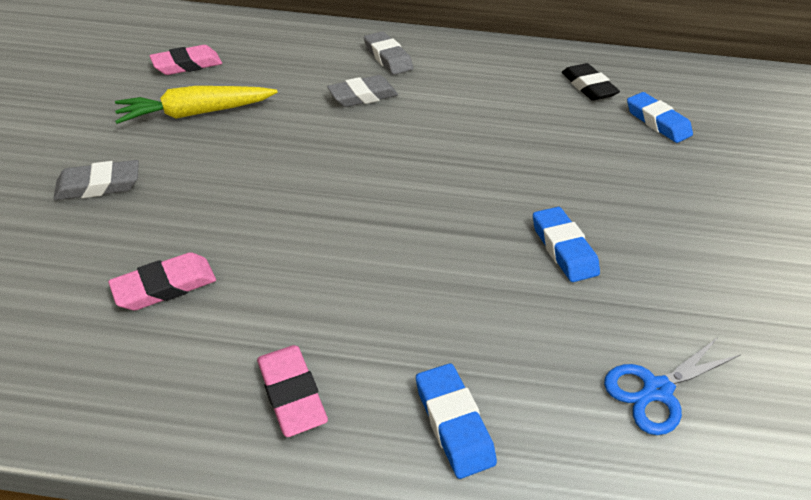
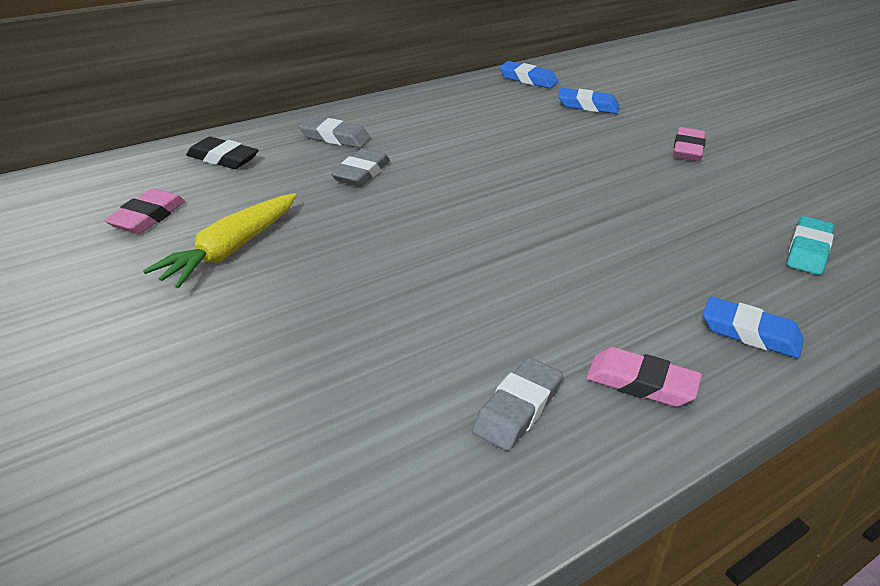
camera: 40 degrees left, 10 degrees down
grey eraser [53,160,139,200] -> grey eraser moved to [472,358,563,451]
pink eraser [108,252,216,310] -> pink eraser moved to [673,127,706,161]
blue eraser [533,207,600,282] -> blue eraser moved to [499,61,558,88]
black eraser [562,63,620,101] -> black eraser moved to [186,137,259,169]
blue scissors [604,337,740,435] -> turquoise eraser [787,216,834,275]

